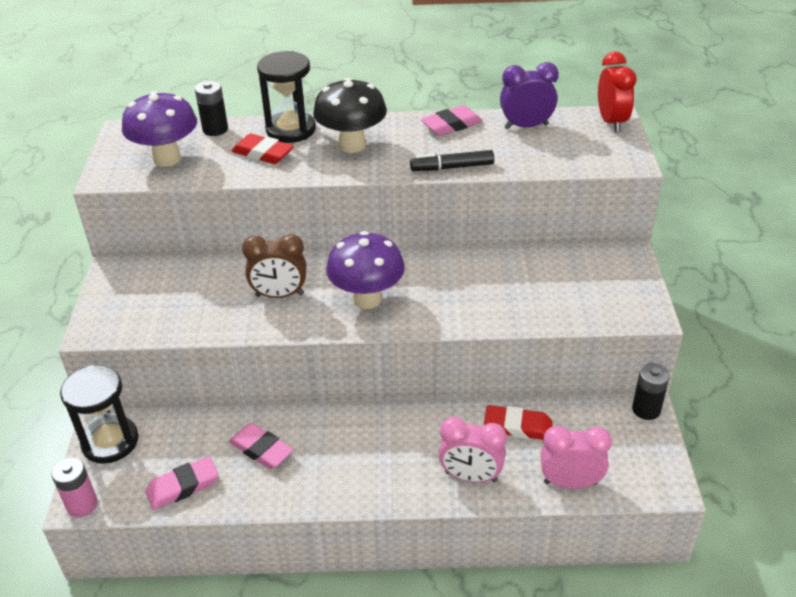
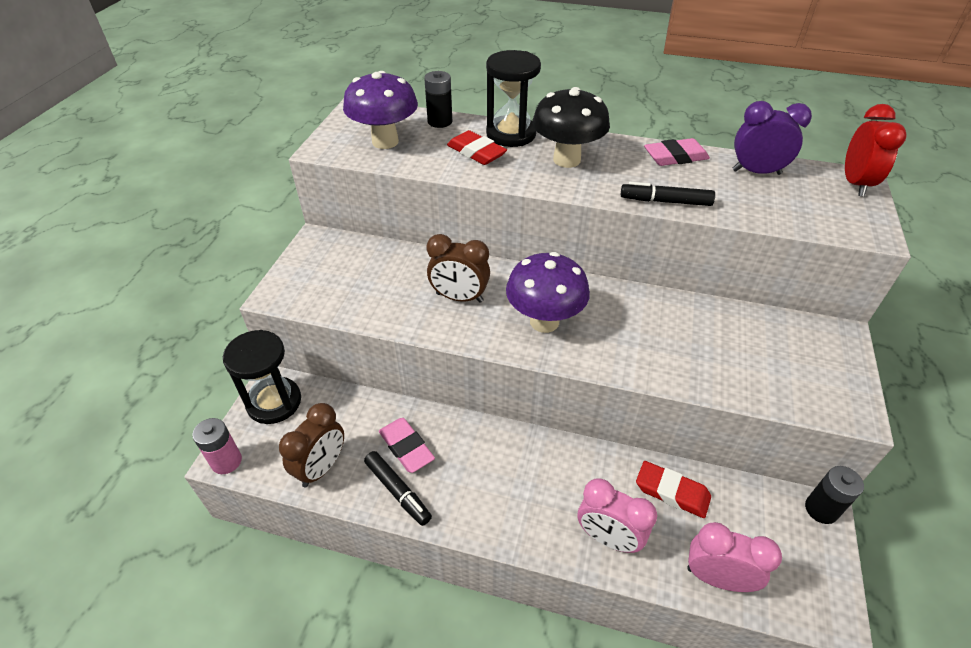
camera: 15 degrees right, 5 degrees up
pink eraser [145,456,218,510] -> brown clock [279,403,344,487]
none -> black marker [364,451,432,526]

